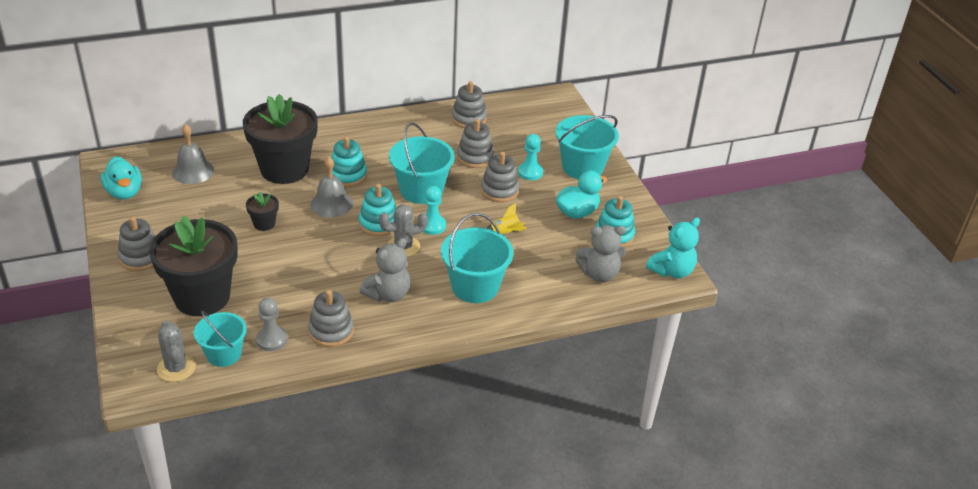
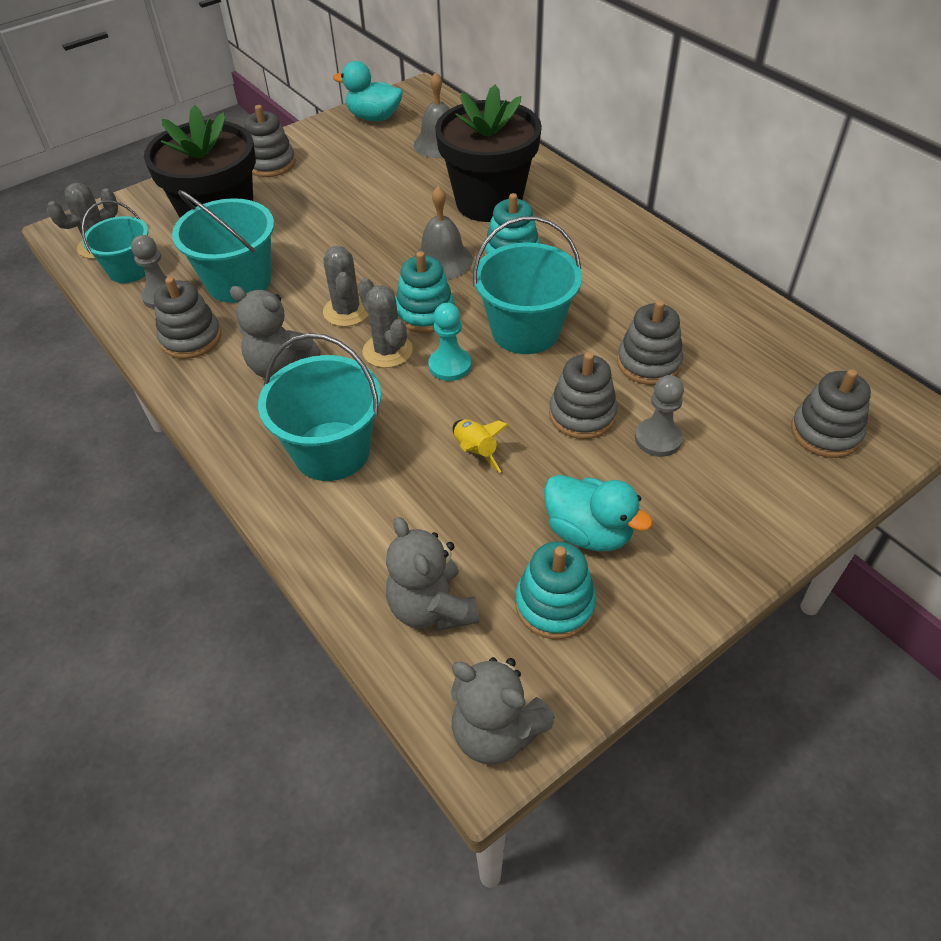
camera: 75 degrees right, 10 degrees up
turquoise duck [101,157,142,200] -> turquoise duck turned 60 degrees clockwise [333,61,403,121]
black flower pot [246,192,279,231] -> none
grey stacking toy [452,81,487,128] -> grey stacking toy moved to [791,369,871,458]
turquoise pawn [518,134,543,180] -> grey pawn [635,375,684,457]
turquoise bucket [556,115,619,179] -> turquoise bucket moved to [172,190,274,303]
turquoise teddy bear [646,218,700,278] -> grey teddy bear [451,657,555,765]
none -> grey cactus [323,246,369,327]

